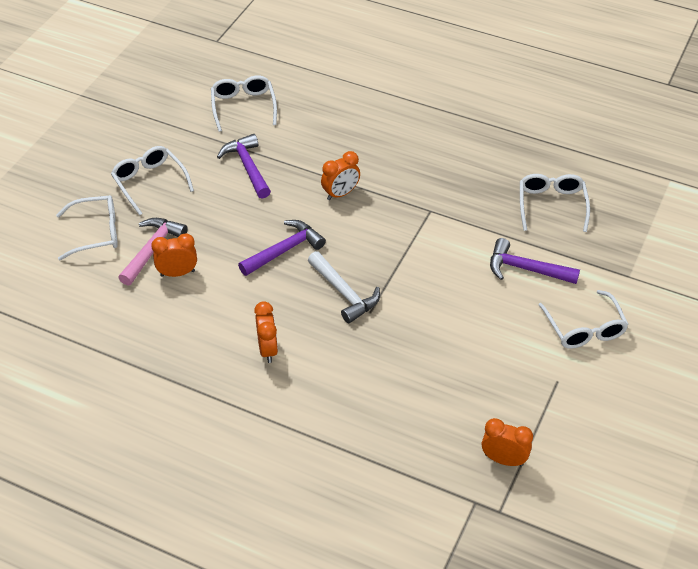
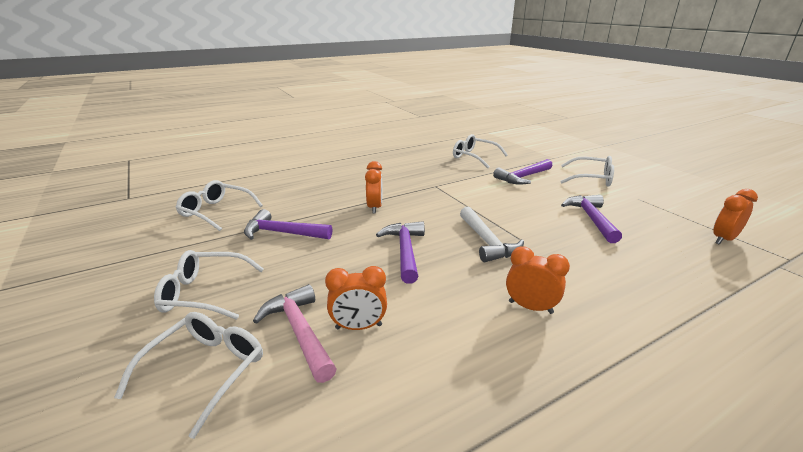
camera: 55 degrees left, 20 degrees down
orange clock [151,233,197,277] -> orange clock turned 120 degrees counterclockwise [325,266,387,330]
white hammer [308,251,380,323] -> white hammer turned 75 degrees clockwise [460,207,524,262]
none -> purple hammer [561,195,622,243]

